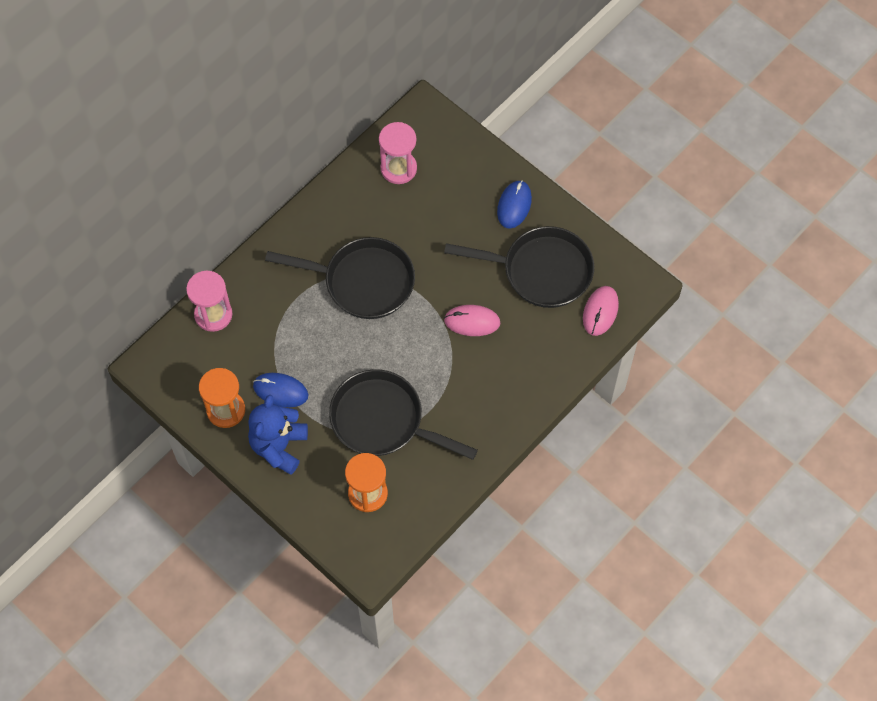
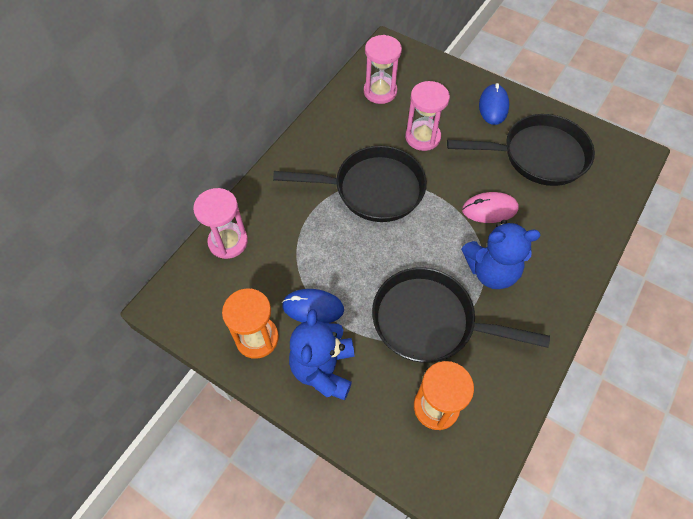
camera: 10 degrees left, 5 degrees down
pink mouse [583,286,619,336] -> none
none -> pink hourglass [405,81,450,151]
none -> blue teddy bear [461,220,541,289]

